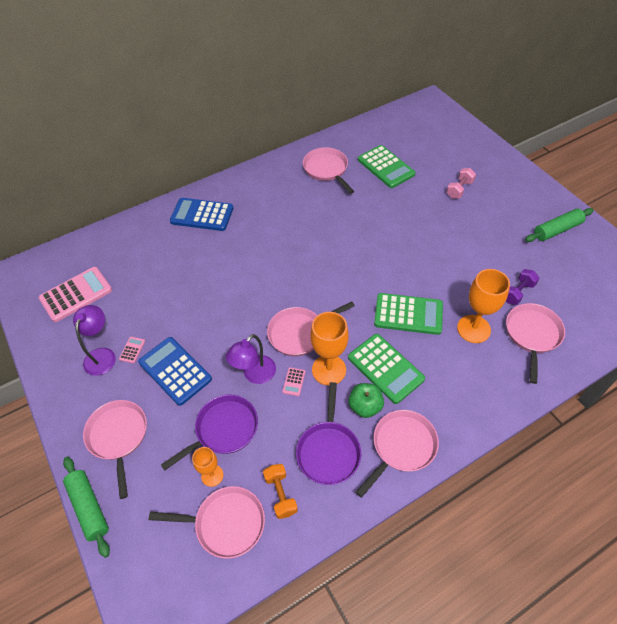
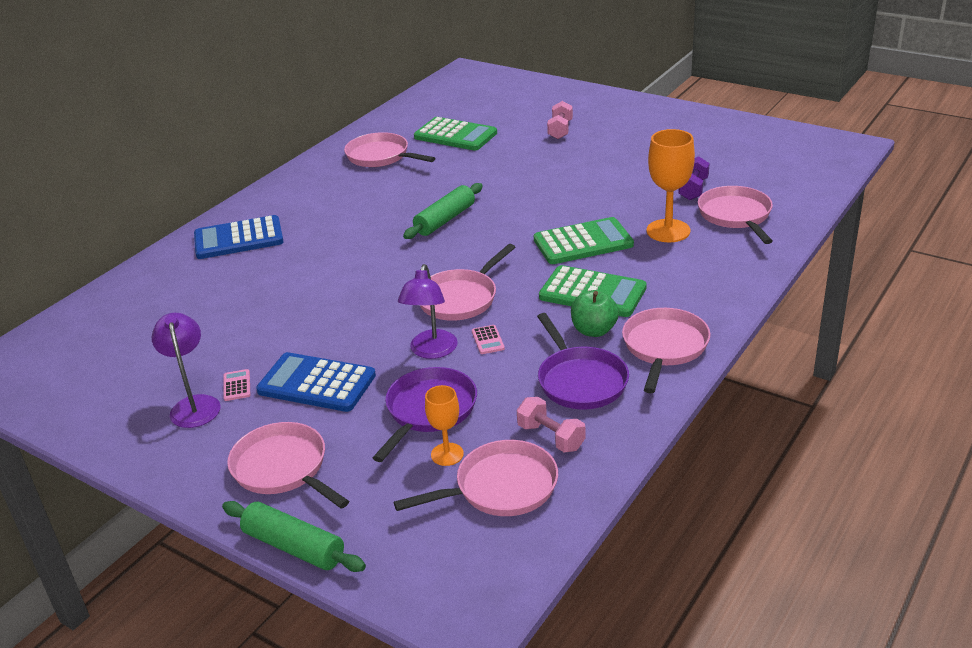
camera: 25 degrees left, 20 degrees down
pink calculator [39,267,112,322] -> none
orange dumbbell [263,464,298,519] -> pink dumbbell [517,397,586,452]
orange goblet [310,312,349,385] -> none
green rolling pin [525,208,594,242] -> green rolling pin moved to [403,183,483,239]

